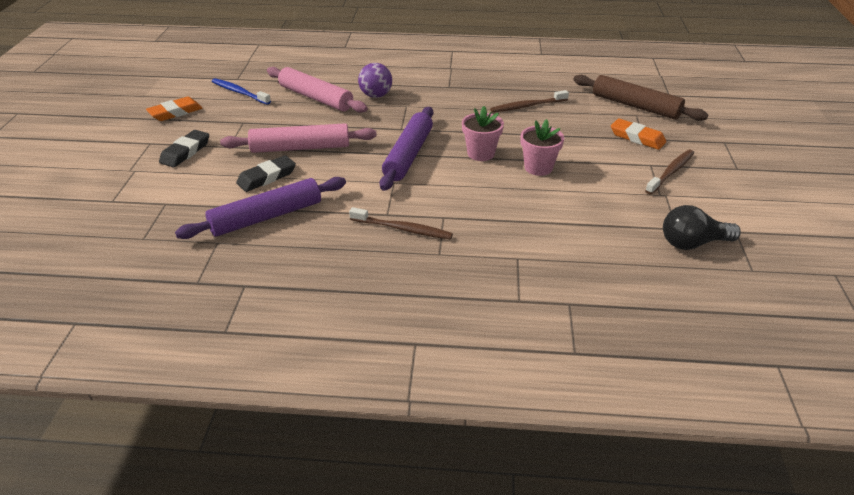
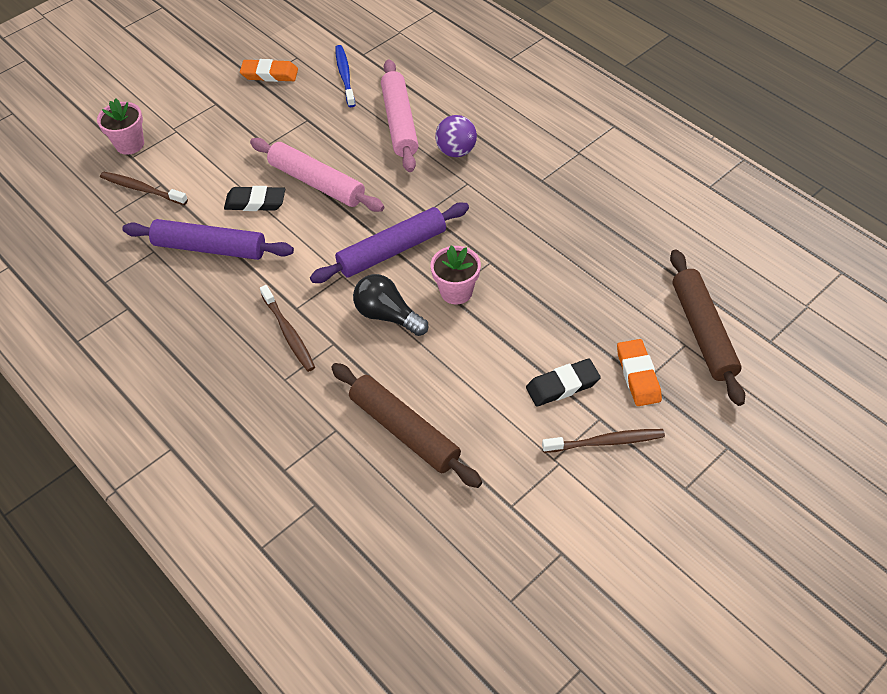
camera: 45 degrees right, 15 degrees up
black eraser [159,130,209,168] -> black eraser moved to [526,359,601,406]
brown toothbrush [490,90,569,112] -> brown toothbrush moved to [100,171,188,205]
pink flower pot [521,119,564,176] -> pink flower pot moved to [97,98,144,155]
black light bulb [663,205,741,250] -> black light bulb moved to [353,274,428,336]
none -> brown rolling pin [331,363,482,488]

